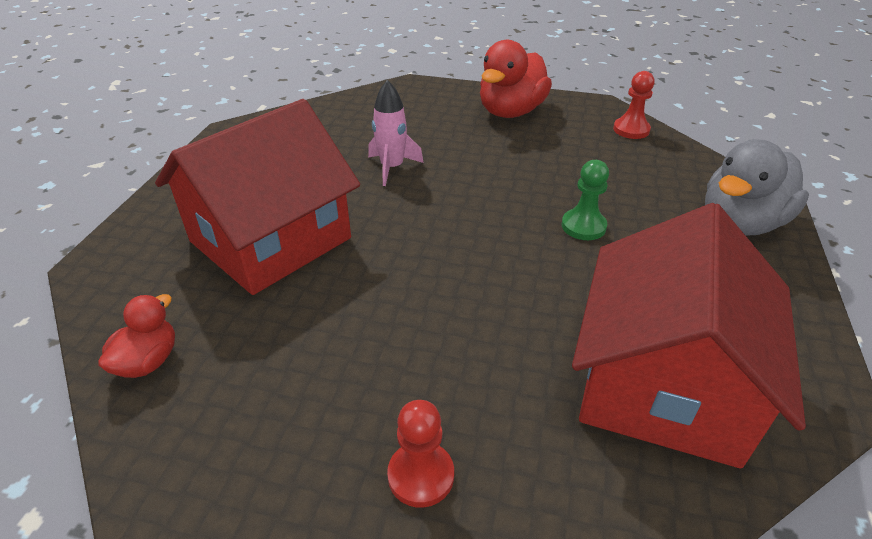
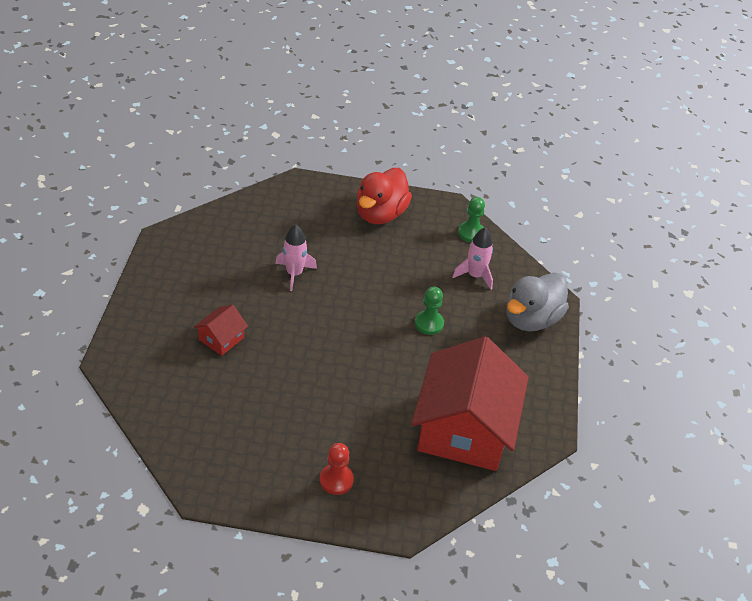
camera: 10 degrees left, 5 degrees up
red duck [98,294,175,378] -> none
red house [155,99,360,295] -> red house [194,305,248,356], size x0.42
red pawn [613,71,655,139] -> green pawn [458,197,485,242]
none -> pink rocket [452,227,493,290]

